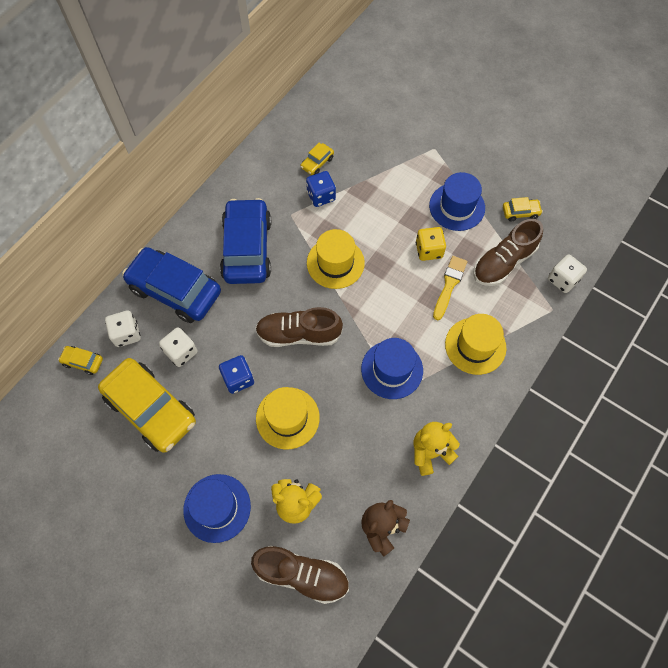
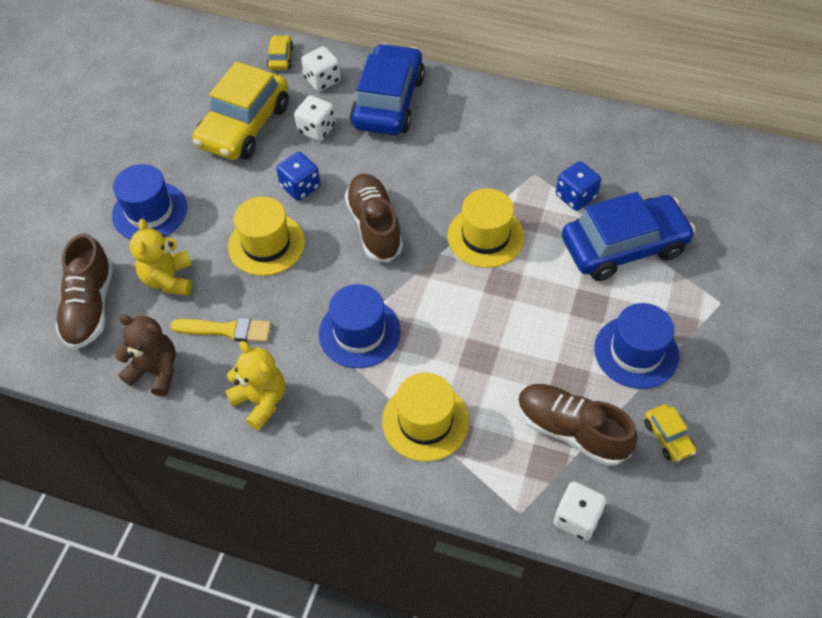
camera: 75 degrees right, 10 degrees down
blue car [220,198,271,284] -> blue car moved to [562,192,696,281]
yellow car [301,143,334,175] -> none
yellow dice [416,227,446,261] -> none
yellow brush [433,256,467,320] -> yellow brush moved to [170,318,271,342]

